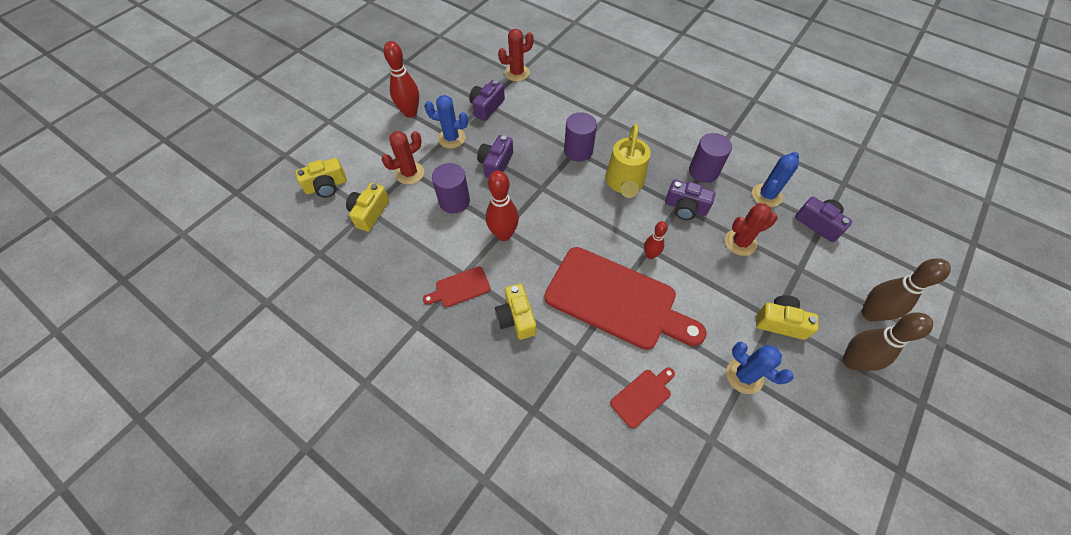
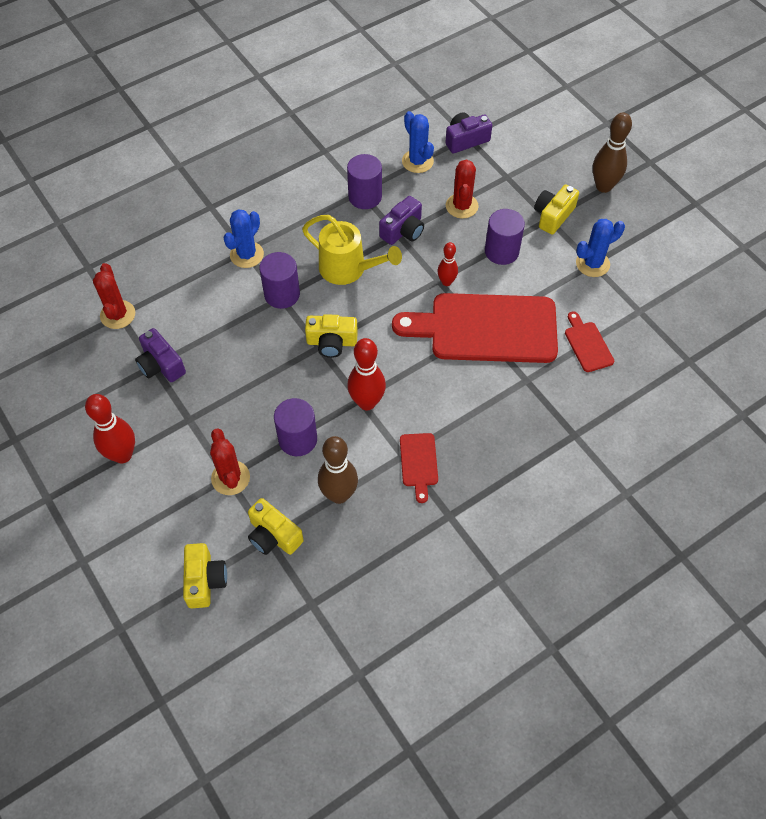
camera: 70 degrees left, 0 degrees up
blue cactus [424,95,468,148] -> blue cactus moved to [223,209,264,268]
purple camera [477,135,513,178] -> none
yellow camera [495,284,536,340] -> yellow camera moved to [305,314,358,358]
red cutting board [544,247,707,350] -> red cutting board turned 135 degrees counterclockwise [392,293,558,363]
brown bowling pin [862,258,951,322] -> brown bowling pin moved to [318,436,358,504]
none -> purple cylinder [485,209,525,265]

